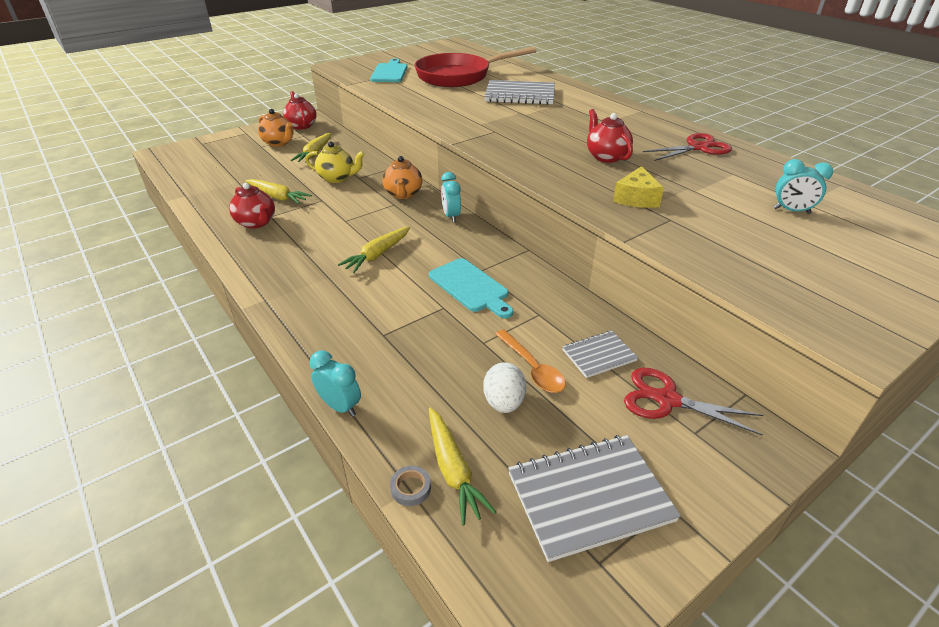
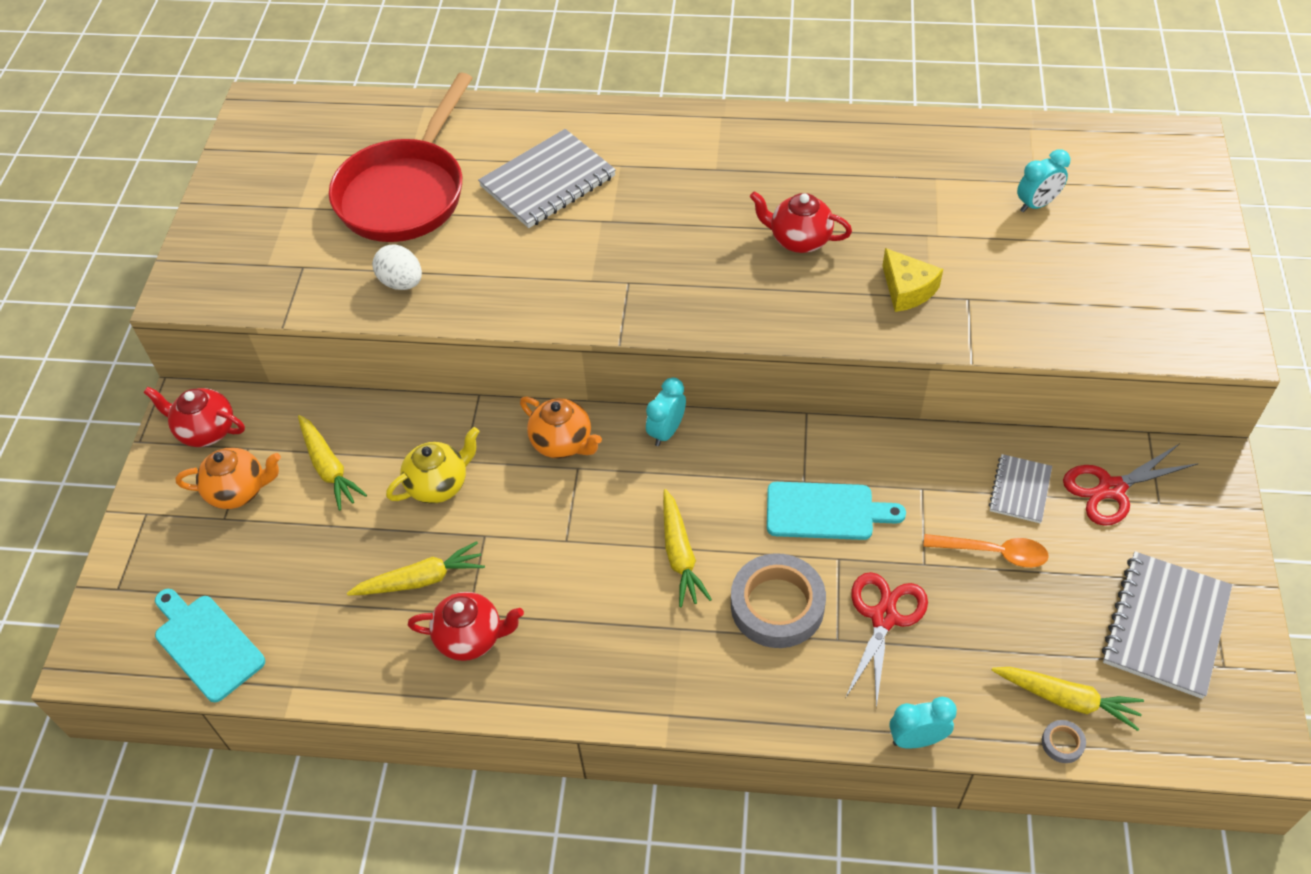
camera: 45 degrees left, 15 degrees up
turquoise cutting board [370,59,407,82] -> turquoise cutting board moved to [155,589,265,702]
turquoise clock [441,172,461,222] -> turquoise clock turned 90 degrees clockwise [646,378,686,446]
white egg [483,362,526,413] -> white egg moved to [372,244,422,290]
red scissors [643,133,732,161] -> red scissors moved to [846,572,928,708]
none -> grey tape [731,553,826,648]

